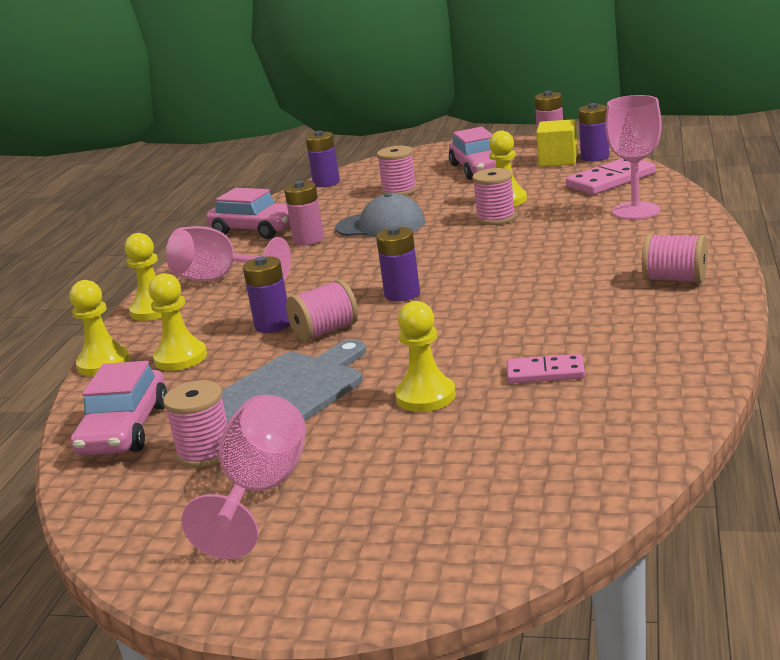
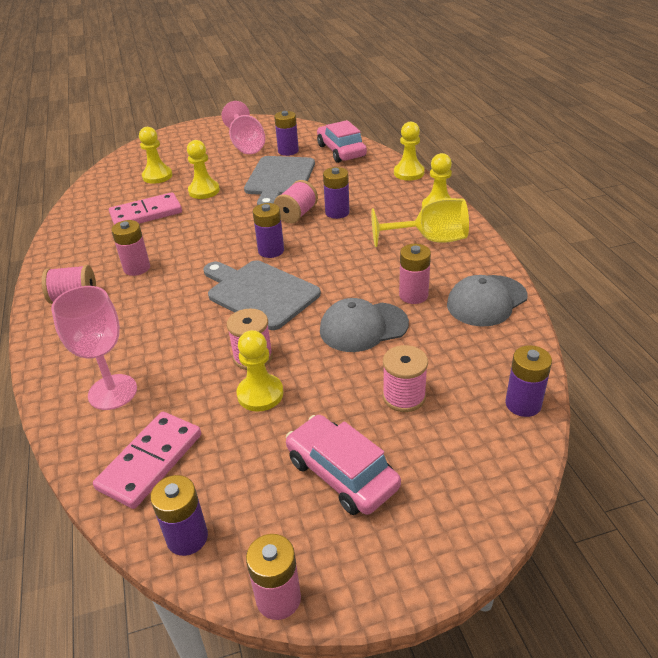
camera: 150 degrees right, 15 degrees up
yellow pawn [149,273,207,371] -> yellow pawn moved to [139,127,172,184]
pink spool [163,381,227,468] -> purple battery [274,111,299,156]
pink goblet [166,226,291,281] -> yellow goblet [371,198,469,247]
pink car [206,188,290,239] -> grey cap [447,275,528,327]
pink domino [507,354,585,384] -> pink domino [109,192,182,225], size x1.62
yellow cube [536,119,577,167] -> none
none -> pink battery [111,220,150,276]
none -> grey cutting board [203,260,321,330]

